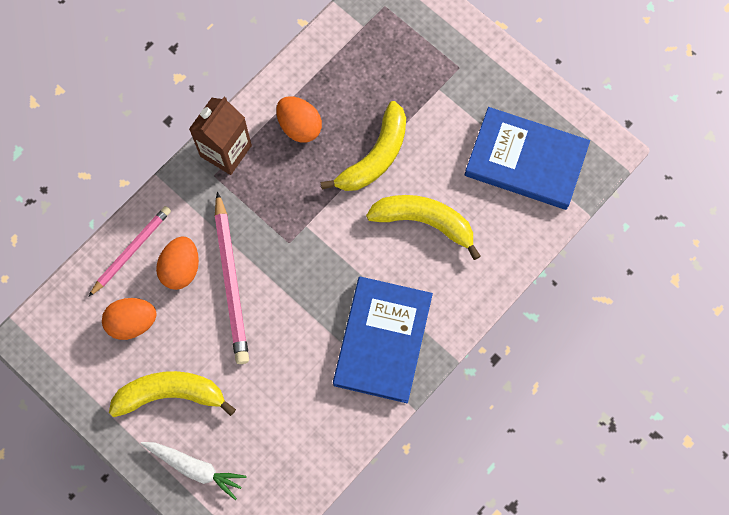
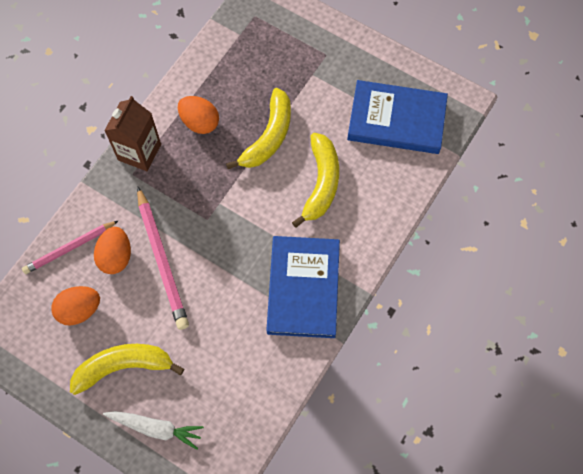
camera: 10 degrees left, 5 degrees down
pink pencil [88,206,171,297] -> pink pencil turned 150 degrees counterclockwise [22,220,119,274]
yellow banana [366,195,480,260] -> yellow banana turned 90 degrees clockwise [292,133,339,228]

